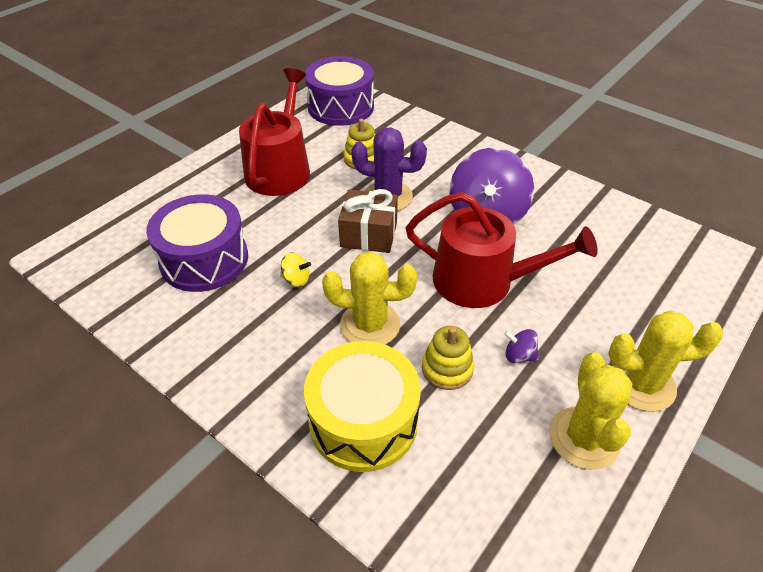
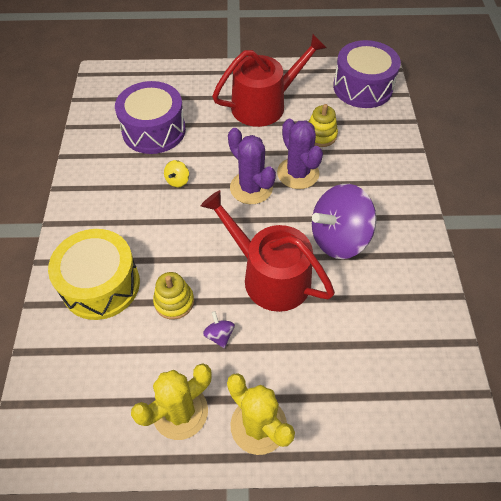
camera: 50 degrees right, 10 degrees up
yellow spinning top [280,252,311,287] -> yellow spinning top turned 45 degrees clockwise [164,160,189,187]
yellow cactus [322,252,417,345] -> none
brown gift [338,189,398,253] -> purple cactus [228,128,276,204]
red watering can [406,192,598,308] -> red watering can turned 150 degrees clockwise [201,190,335,312]

